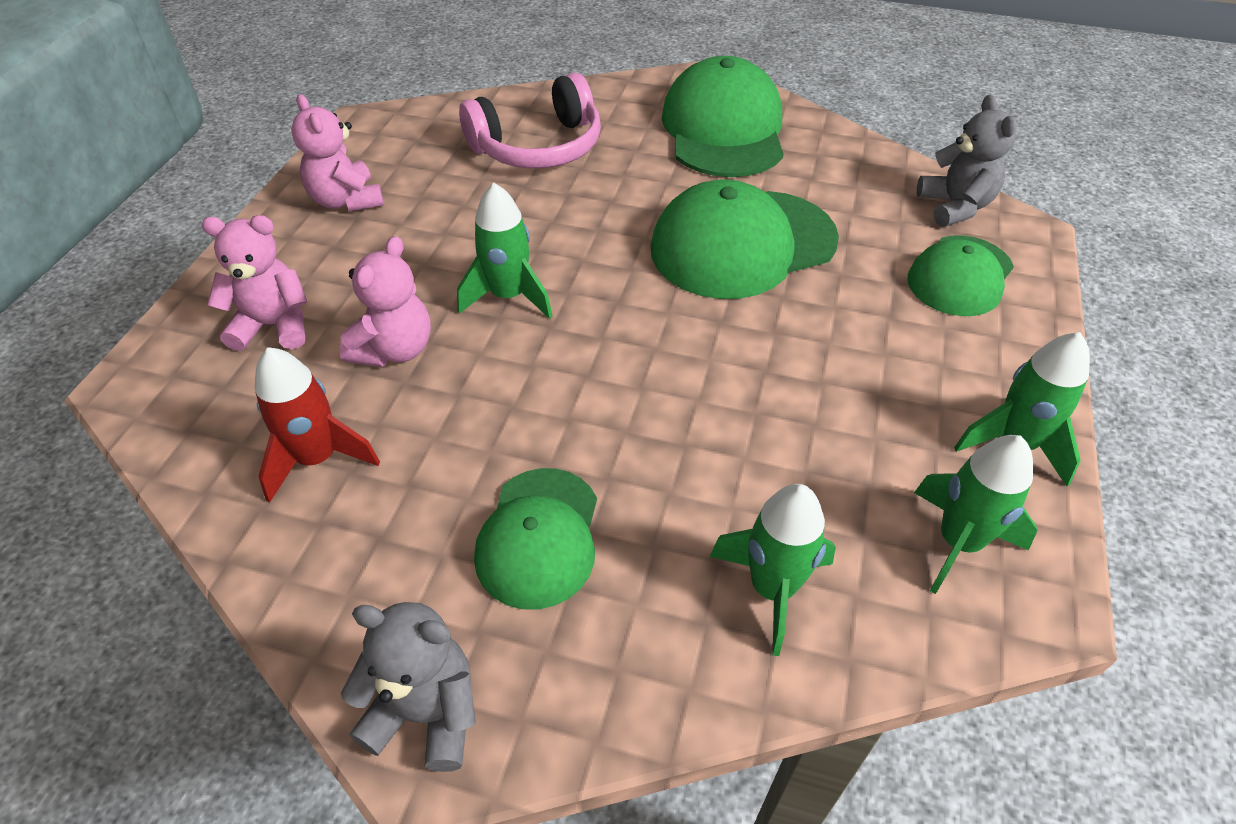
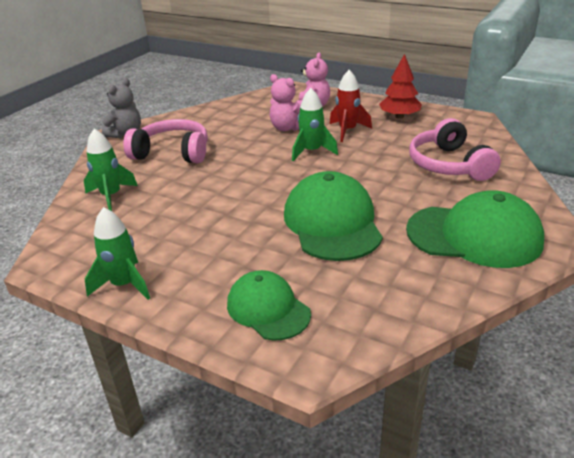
camera: 105 degrees right, 15 degrees down
red rocket [255,347,380,503] -> red rocket moved to [330,70,372,142]
pink teddy bear [291,94,384,211] -> red tree [379,54,422,119]
green cap [474,468,597,610] -> pink headphones [123,119,208,163]
green rocket [914,435,1037,594] -> none
grey teddy bear [917,95,1017,227] -> none

